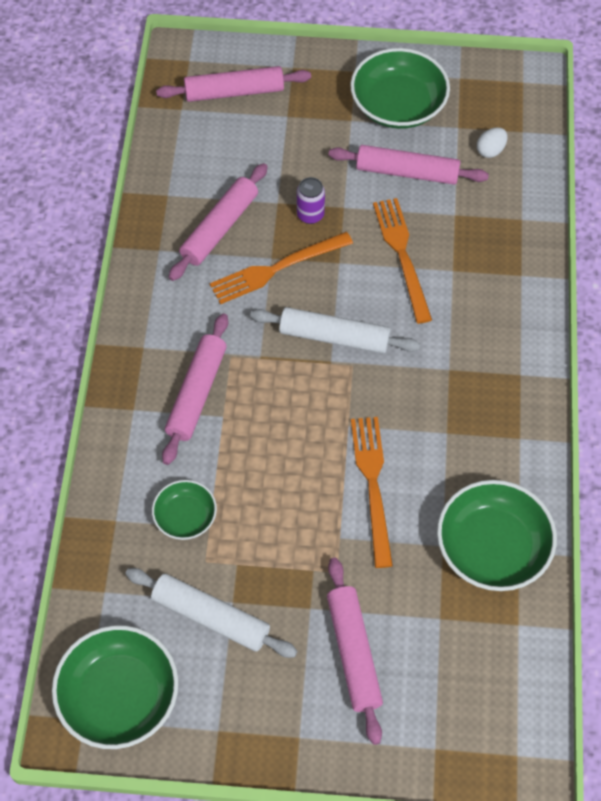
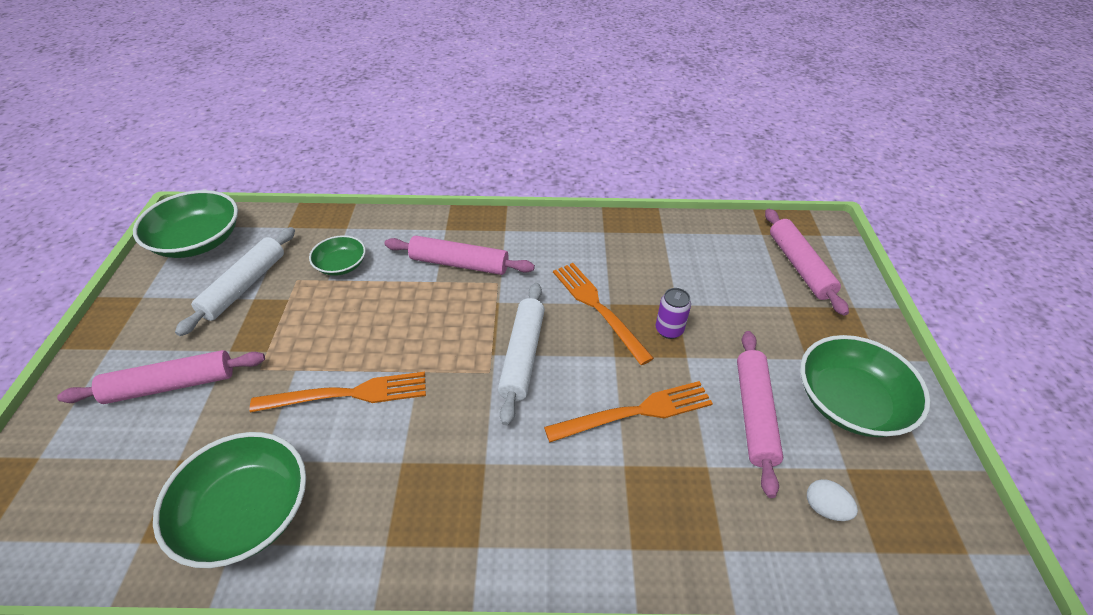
camera: 85 degrees right, 15 degrees down
pink rolling pin [169,163,268,281] -> none

